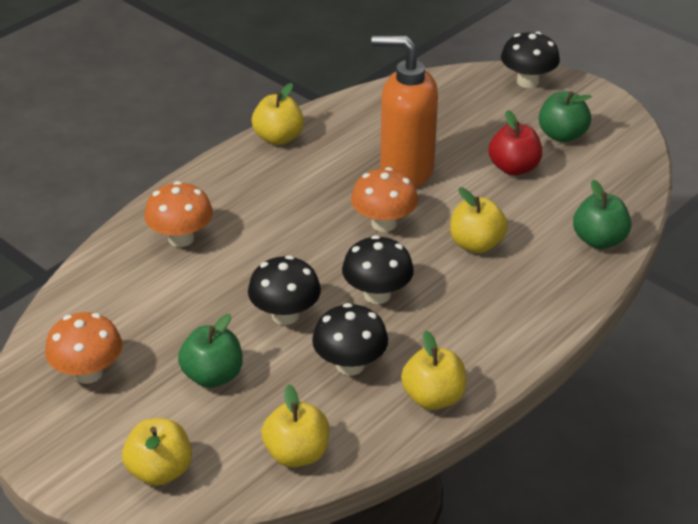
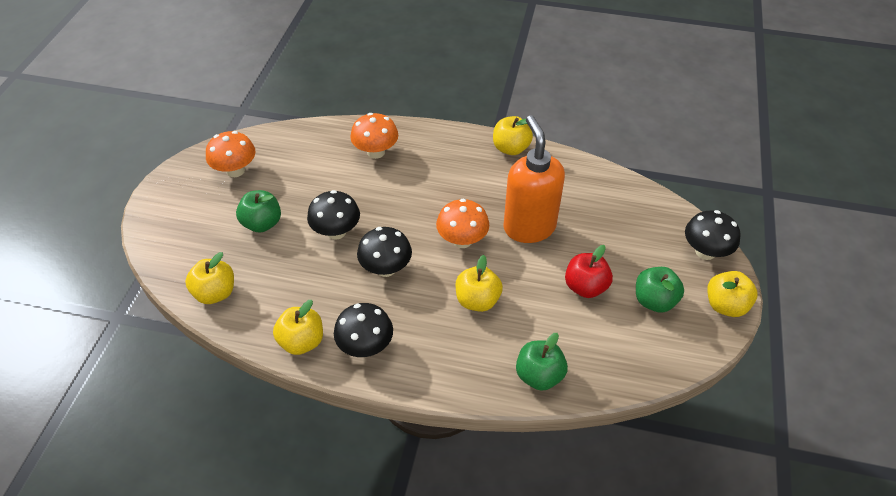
camera: 60 degrees right, 10 degrees up
yellow apple [122,418,192,486] -> yellow apple moved to [707,271,758,317]
black mushroom [312,303,388,375] -> black mushroom moved to [334,303,393,357]

